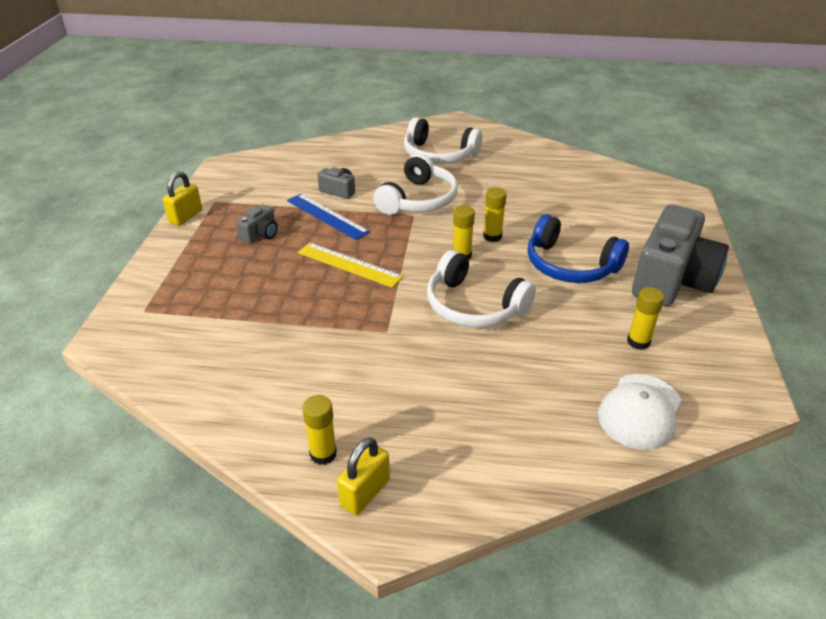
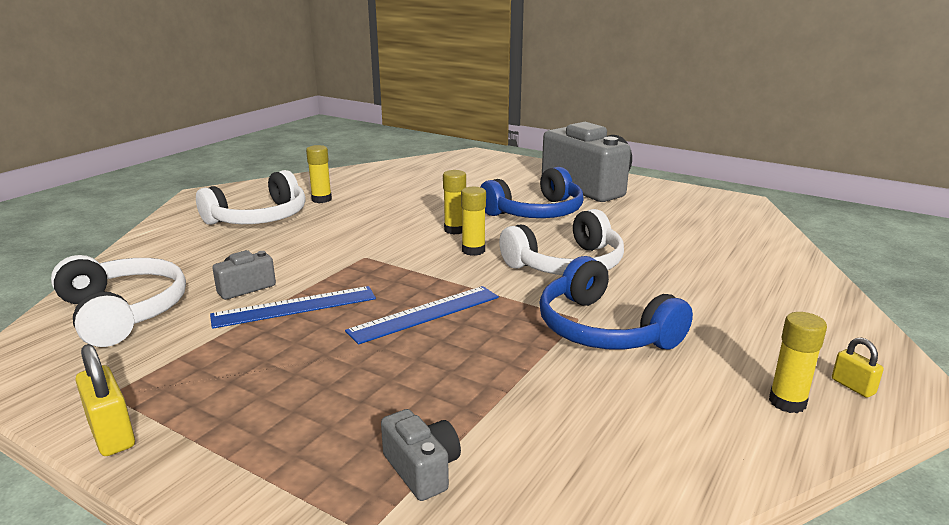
camera: 65 degrees left, 15 degrees down
grey camera [236,205,278,244] -> grey camera moved to [381,409,461,501]
yellow ruler [298,242,403,288] -> blue ruler [345,286,499,345]
yellow padlock [337,437,390,515] -> yellow padlock [832,338,884,398], size x0.60
white headphones [373,154,458,215] -> white headphones moved to [51,255,186,347]
white cap [598,374,682,450] -> none
yellow glue stick [627,287,665,350] -> yellow glue stick moved to [306,145,332,203]
none -> blue headphones [539,256,693,350]

